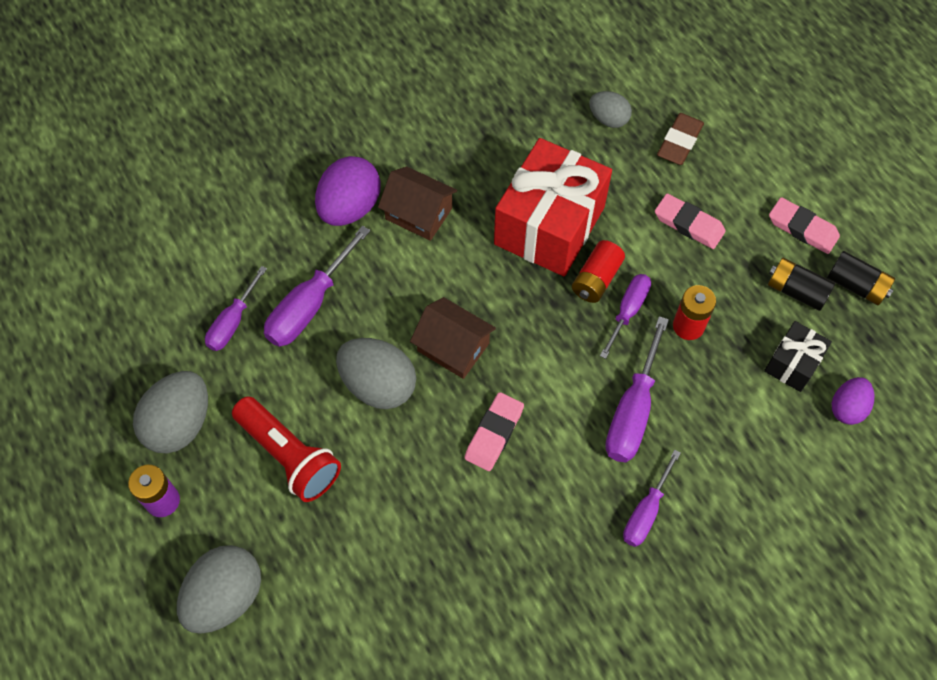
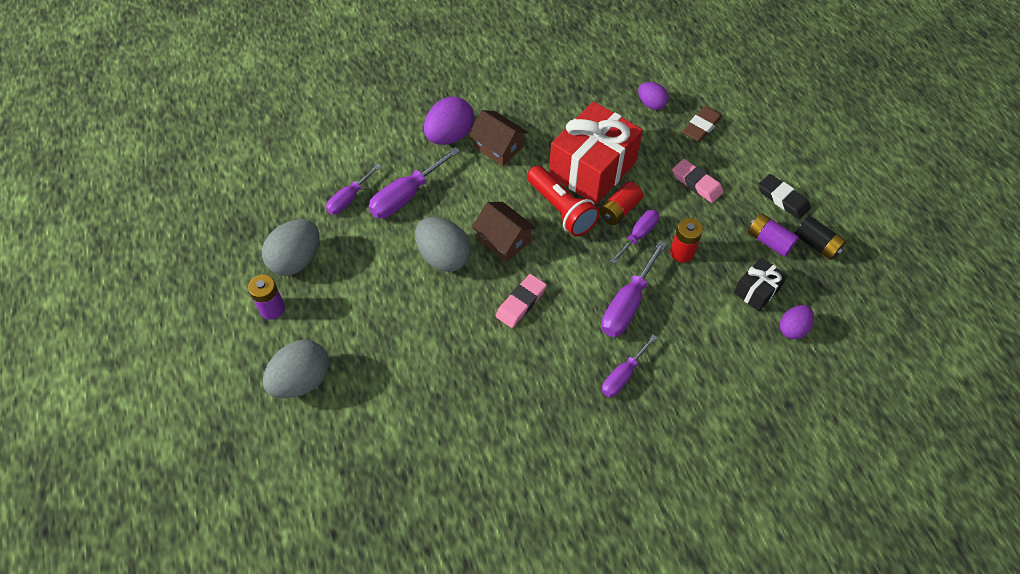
camera: 10 degrees right, 5 degrees down
red flashlight [232,396,341,502] -> red flashlight moved to [527,166,600,237]
grey egg [589,91,632,128] -> purple egg [638,82,669,110]
black battery [768,258,835,311] -> purple battery [748,213,799,257]
pink eraser [769,197,840,254] -> black eraser [758,174,811,219]

